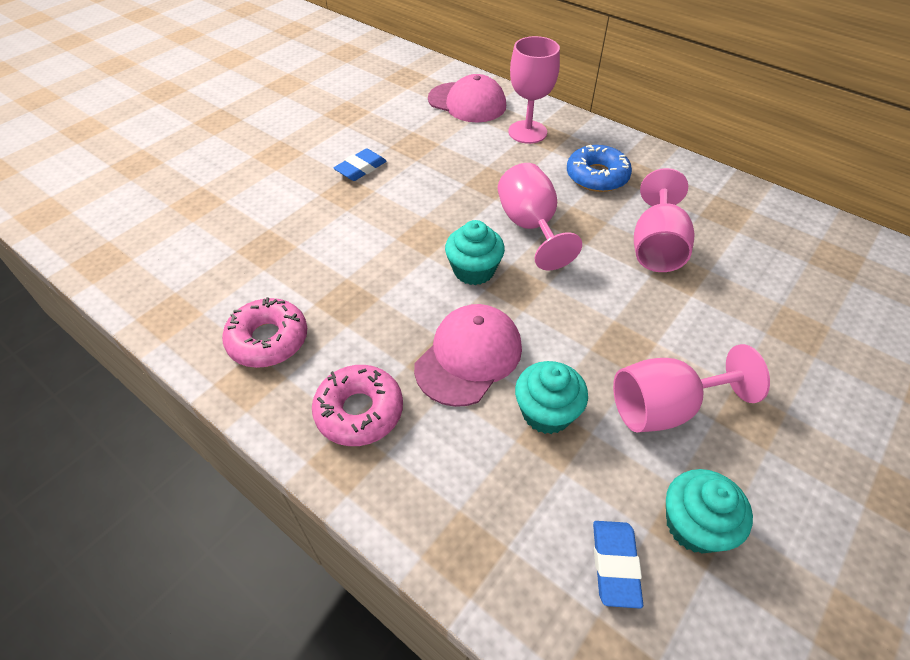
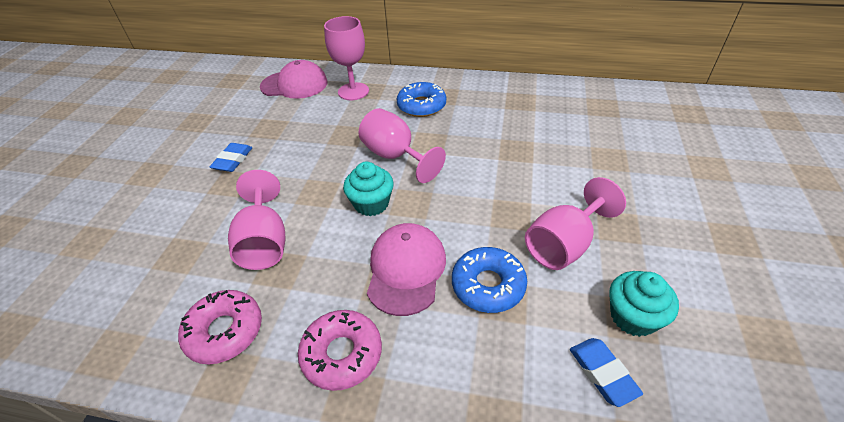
camera: 25 degrees left, 5 degrees down
turquoise cupcake [515,361,588,434] -> blue donut [452,247,527,313]
pink goblet [634,168,694,272] -> pink goblet moved to [228,170,285,270]

